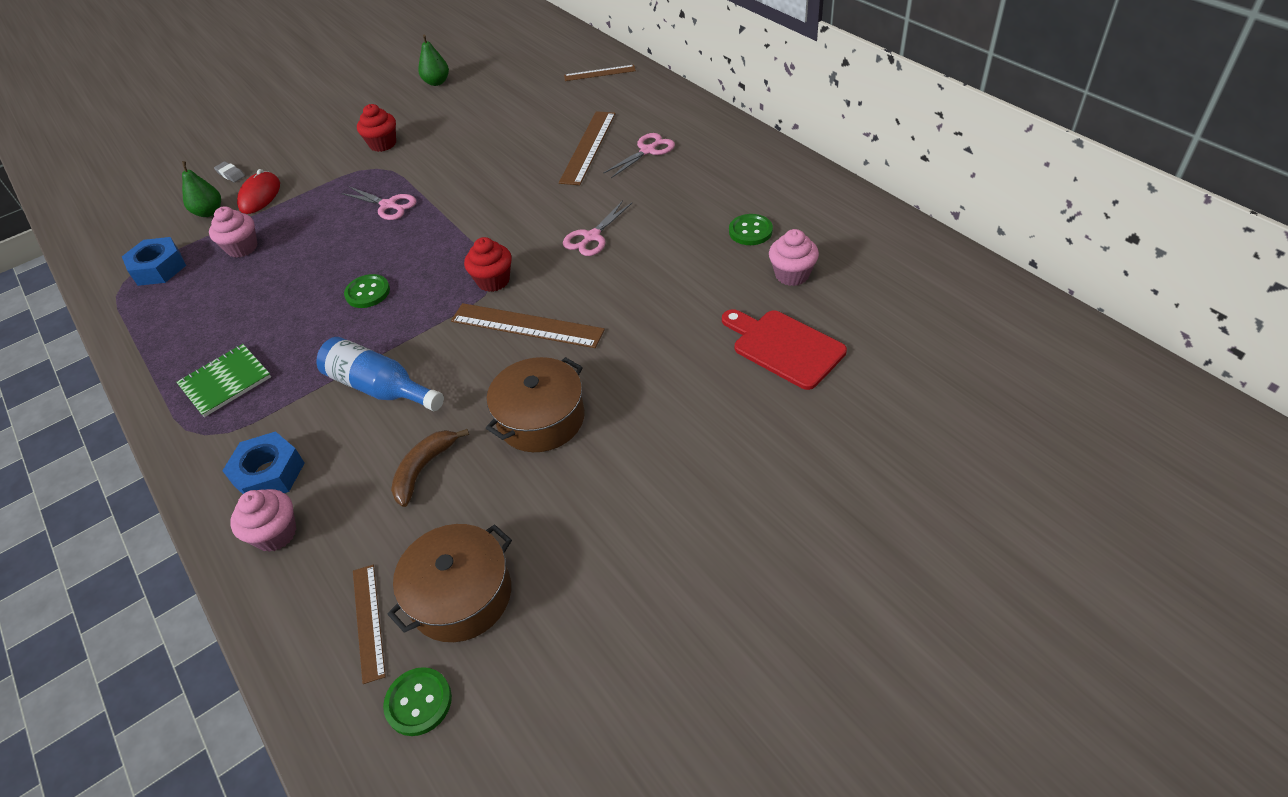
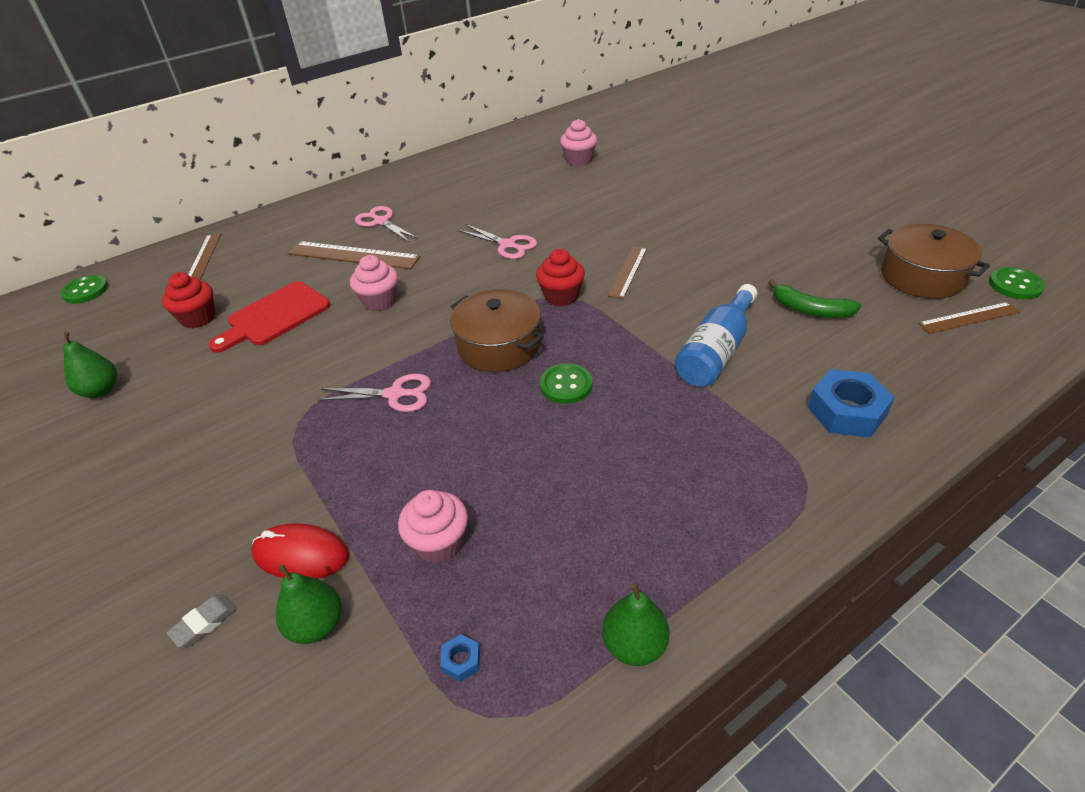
camera: 90 degrees left, 5 degrees down
blue nut [122,237,186,286] -> blue nut [440,634,480,682], size x0.43
green notebook [176,344,271,417] -> none
pink cupcake [230,489,296,552] -> pink cupcake moved to [350,255,398,311]
pink scissors [341,186,416,220] -> pink scissors turned 60 degrees clockwise [318,374,431,412]
red cupcake [357,104,396,152] -> red cupcake moved to [162,272,215,328]
brown banana [391,429,469,507] -> green banana [768,279,862,318]
brown ruler [451,303,605,348] -> brown ruler [608,246,647,299], size x0.62
brown pot [486,357,585,452] -> brown pot moved to [450,289,544,372]
red cutting board [722,309,847,390] -> red cutting board moved to [208,281,330,353]
green button [729,214,773,245] -> green button moved to [60,275,108,304]
none -> green pear [602,583,670,666]

